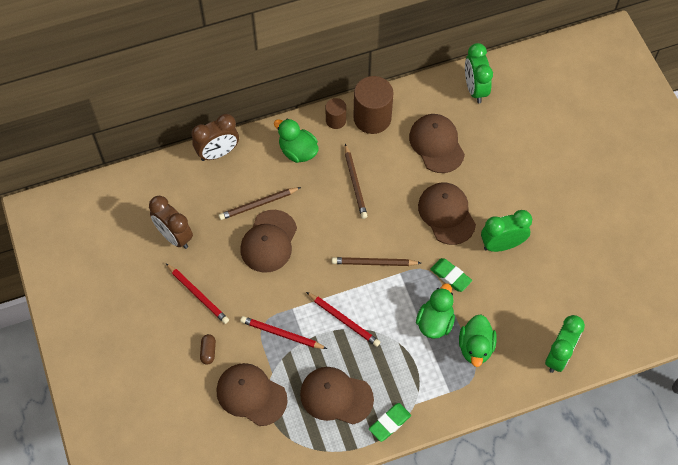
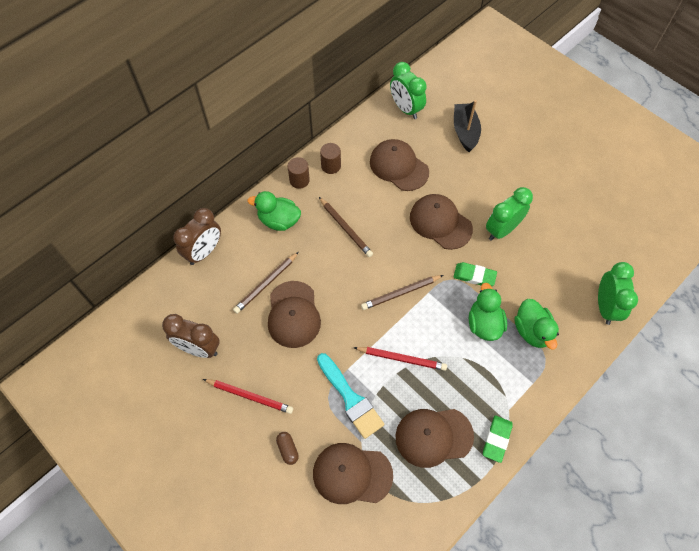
camera: 25 degrees left, 0 degrees up
red pencil [240,316,327,349] -> turquoise brush [317,353,384,439]
brown cylinder [353,76,393,134] -> brown cylinder [320,143,341,174], size x0.54
none -> black boat [454,100,481,152]

